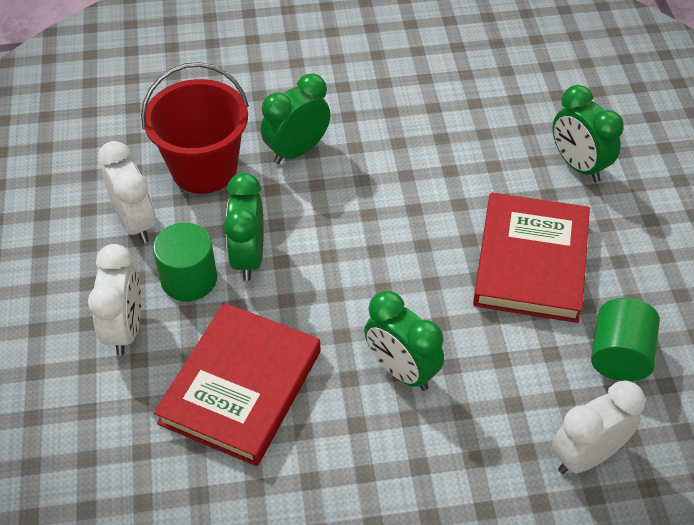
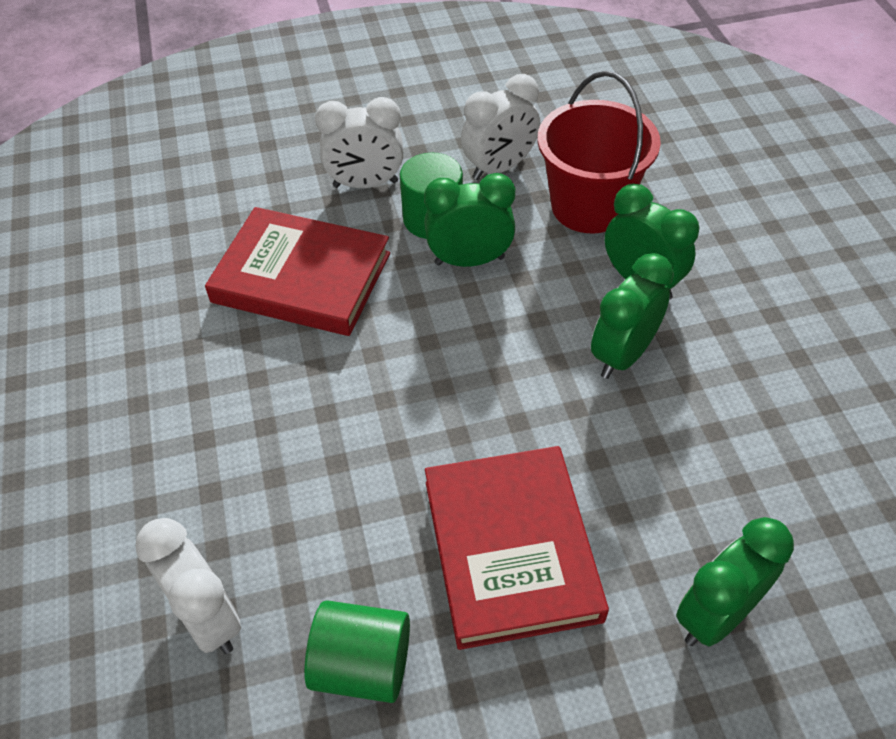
camera: 85 degrees right, 0 degrees up
green clock [364,291,444,391] -> green clock moved to [591,253,674,379]
red book [473,192,590,323] -> red book turned 75 degrees clockwise [425,446,609,650]

